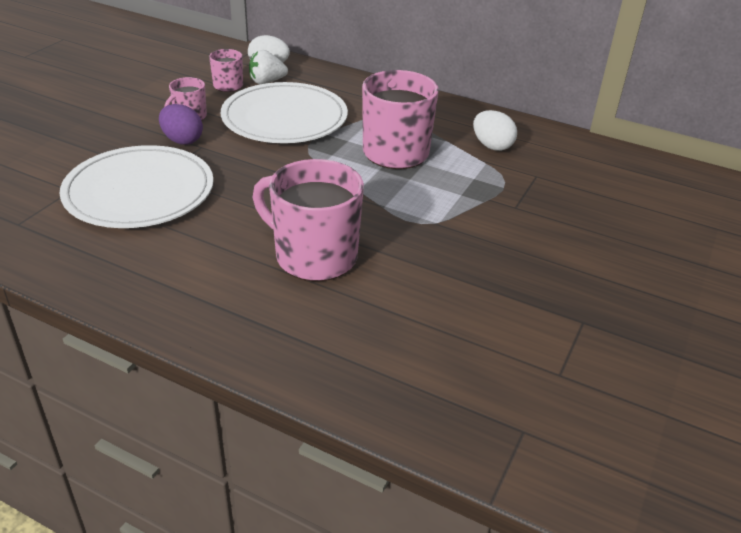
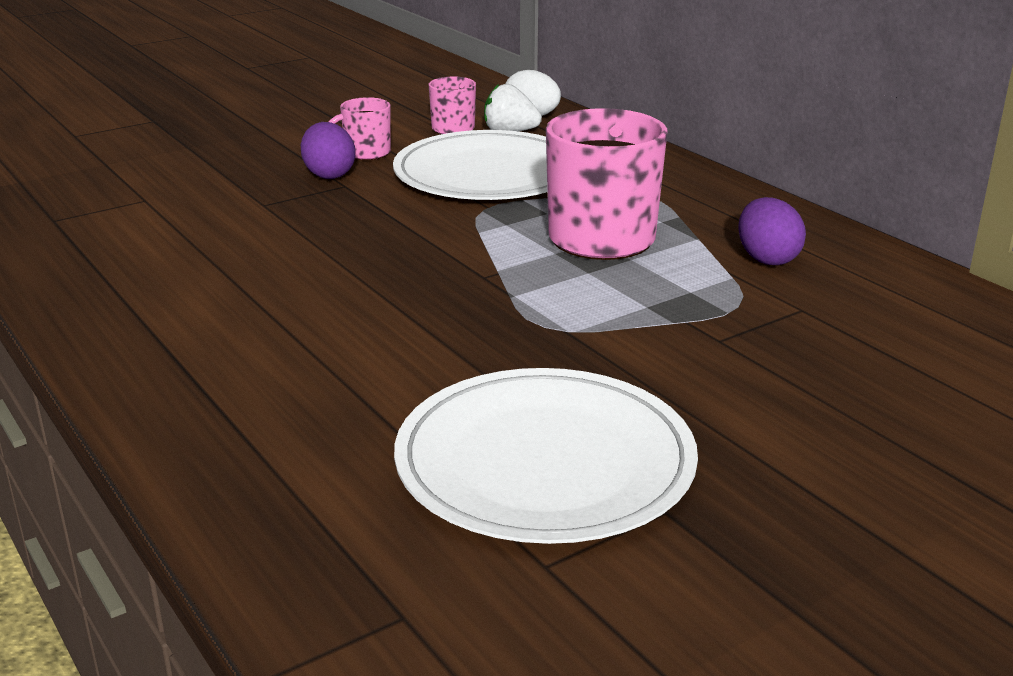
camera: 30 degrees right, 10 degrees down
white plate [59,145,213,228] -> white plate moved to [394,368,698,544]
pink mug [253,159,364,281] -> none
white egg [473,110,517,151] -> purple egg [739,197,806,265]

